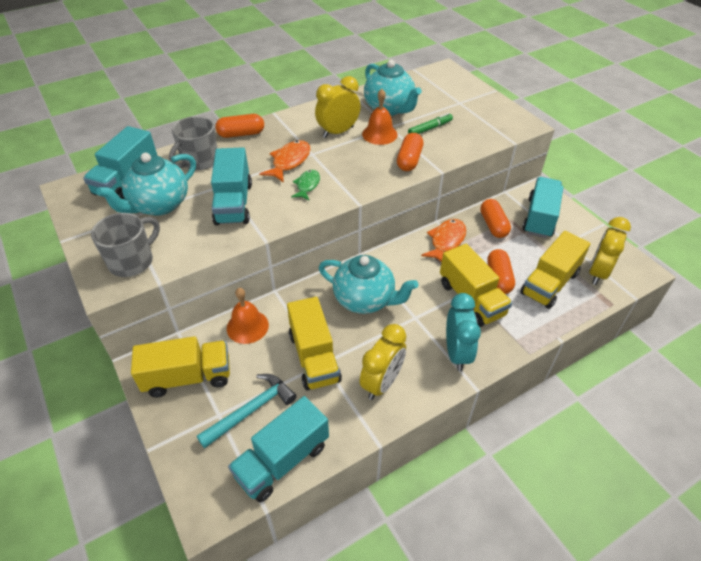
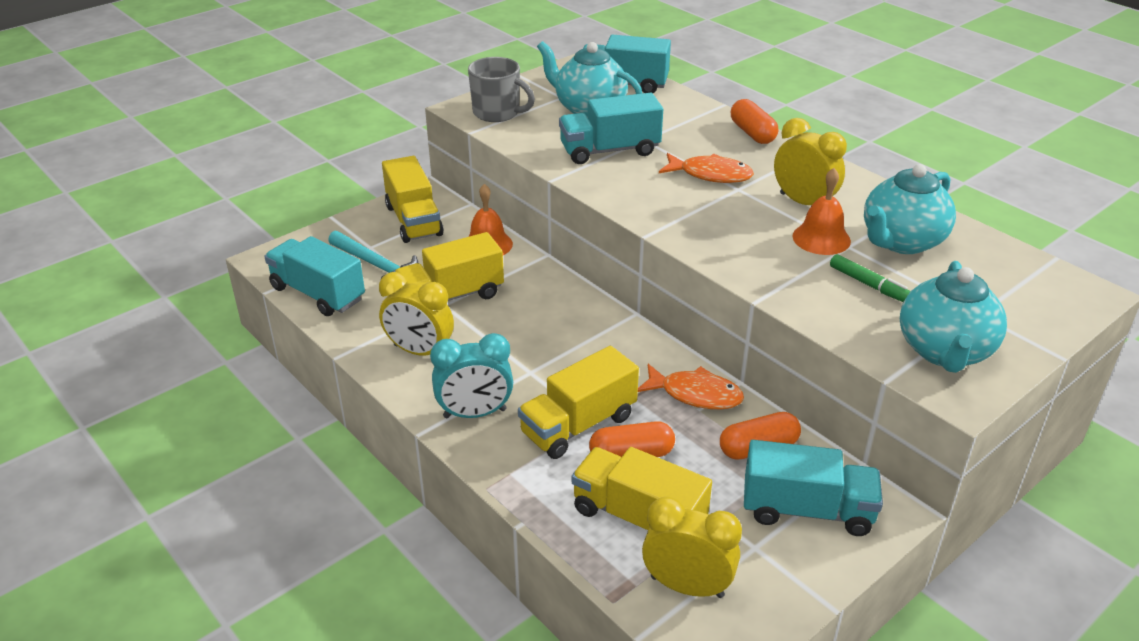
camera: 80 degrees right, 10 degrees down
grey mug [169,116,217,170] -> none
green fish [291,170,320,201] -> none
turquoise teapot [319,255,418,314] -> turquoise teapot moved to [900,261,1007,373]
orange capsule [397,133,423,171] -> none

